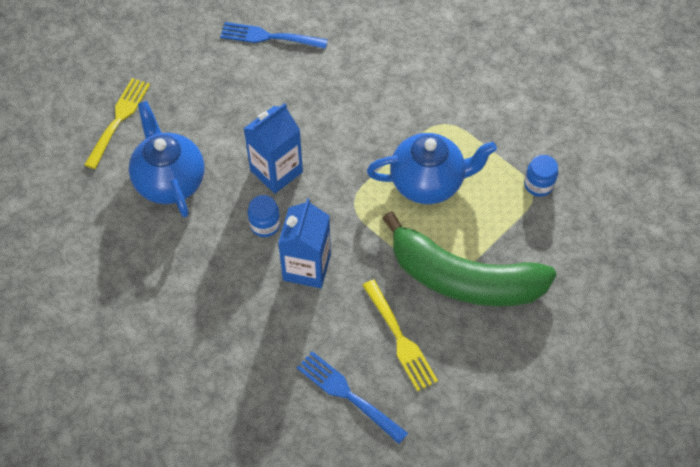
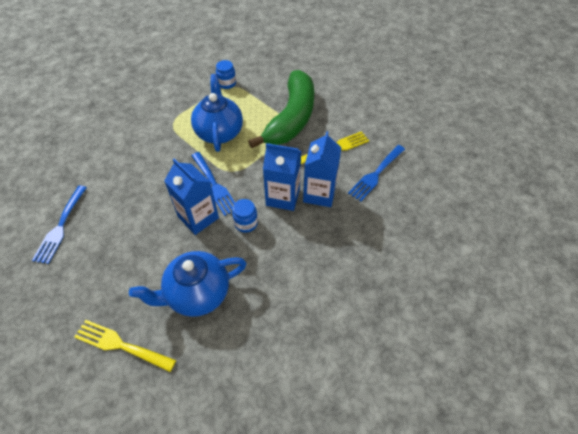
camera: 90 degrees left, 5 degrees down
none -> blue fork [191,152,235,216]
none -> blue carton [303,131,342,207]

